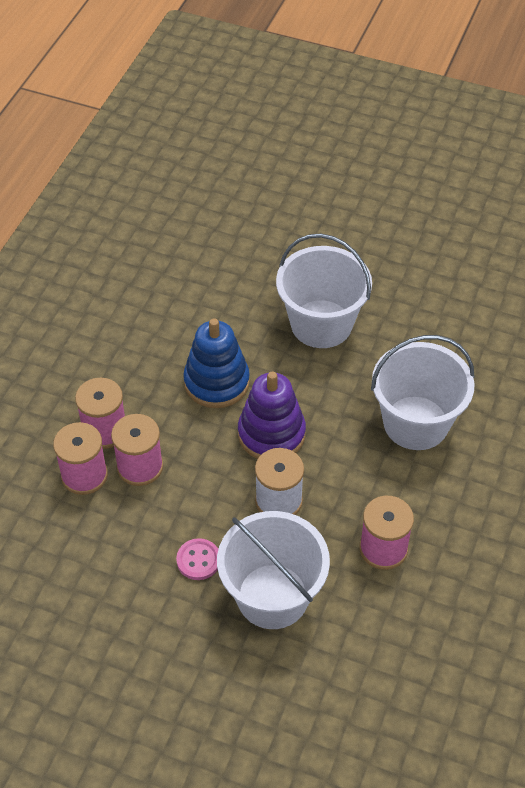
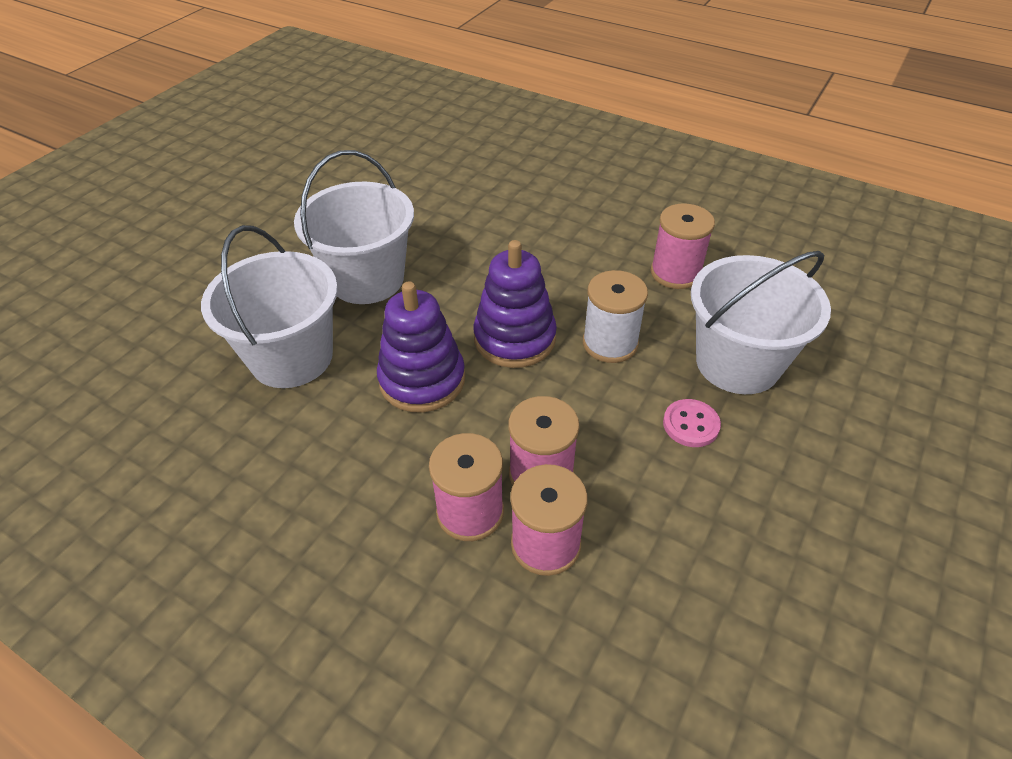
camera: 80 degrees left, 5 degrees down
blue stacking toy [183,318,250,408] -> purple stacking toy [377,281,465,412]
white bucket [371,335,475,450] -> white bucket moved to [201,225,338,388]

